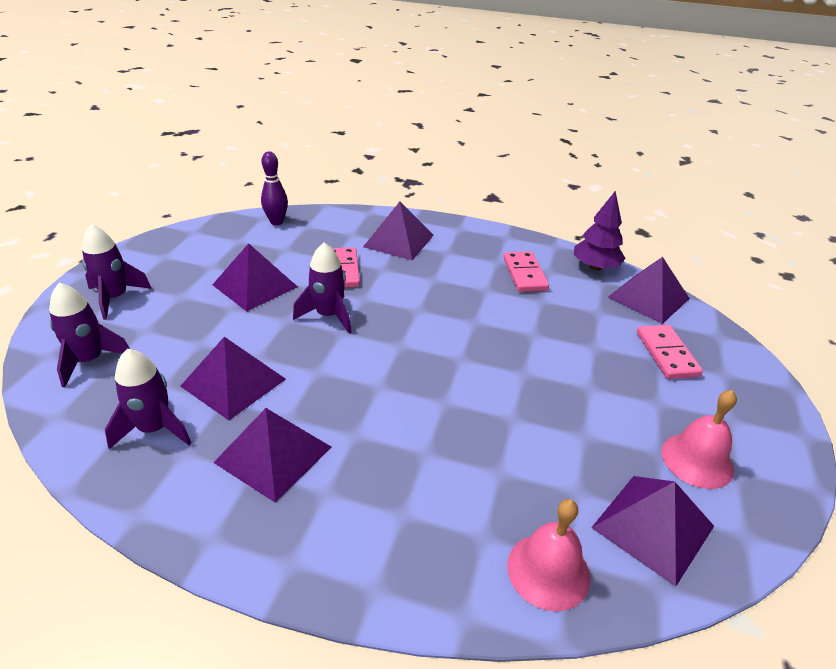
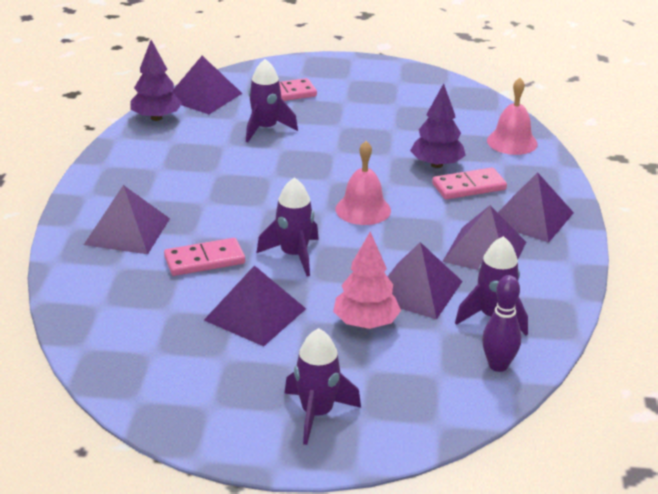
camera: 100 degrees left, 5 degrees down
purple rocket [49,283,130,388] -> purple rocket moved to [246,59,298,142]
purple bowling pin [261,151,288,225] -> purple bowling pin moved to [482,275,521,372]
pink domino [503,251,549,292] -> pink domino moved to [432,168,507,199]
purple pyramid [591,476,714,586] -> purple pyramid moved to [498,172,574,243]
pink bell [661,390,737,489] -> pink bell moved to [336,141,391,225]
none -> pink tree [333,231,401,329]
none -> purple tree [410,83,466,168]

